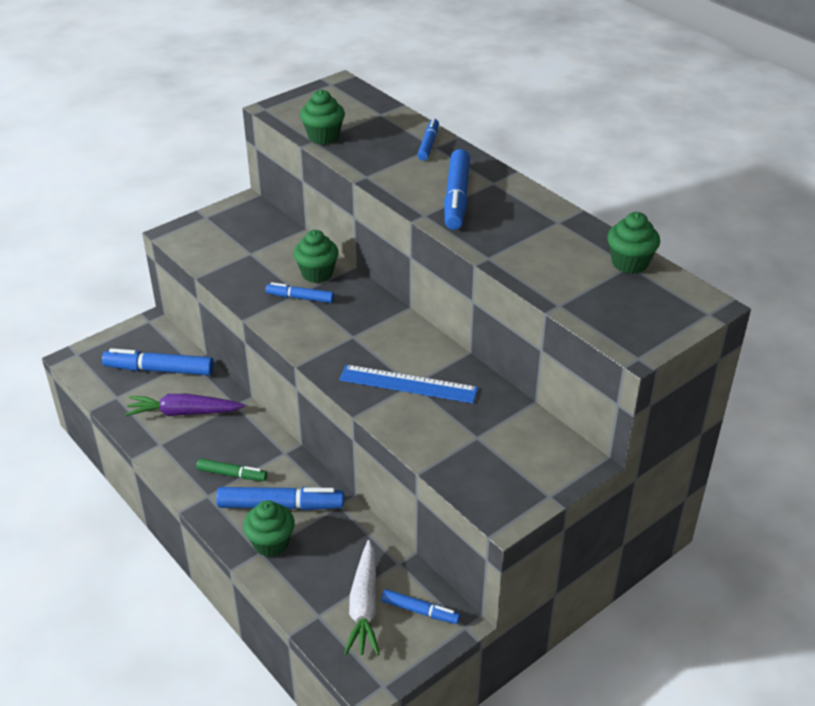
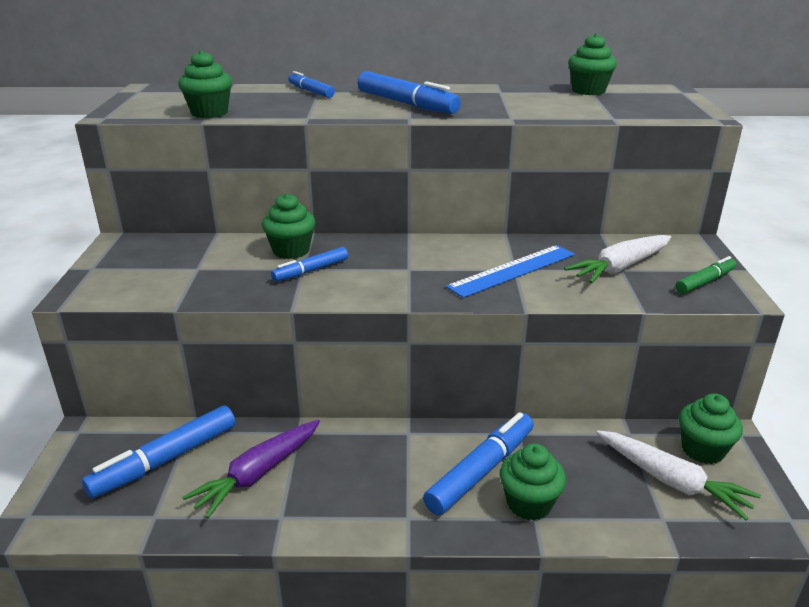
camera: 50 degrees left, 10 degrees down
green marker [196,458,267,481] -> green marker moved to [675,256,736,294]
blue marker [381,589,460,624] -> green cupcake [679,393,743,464]
none -> white carrot [564,235,671,283]

